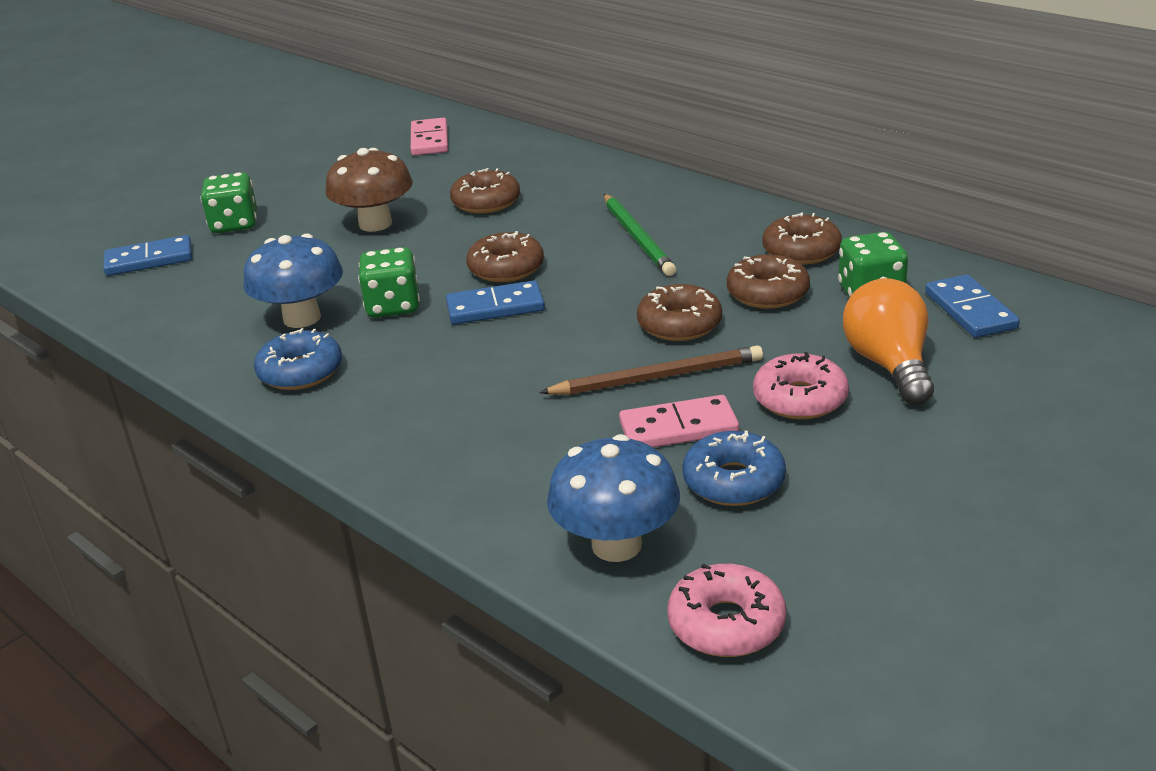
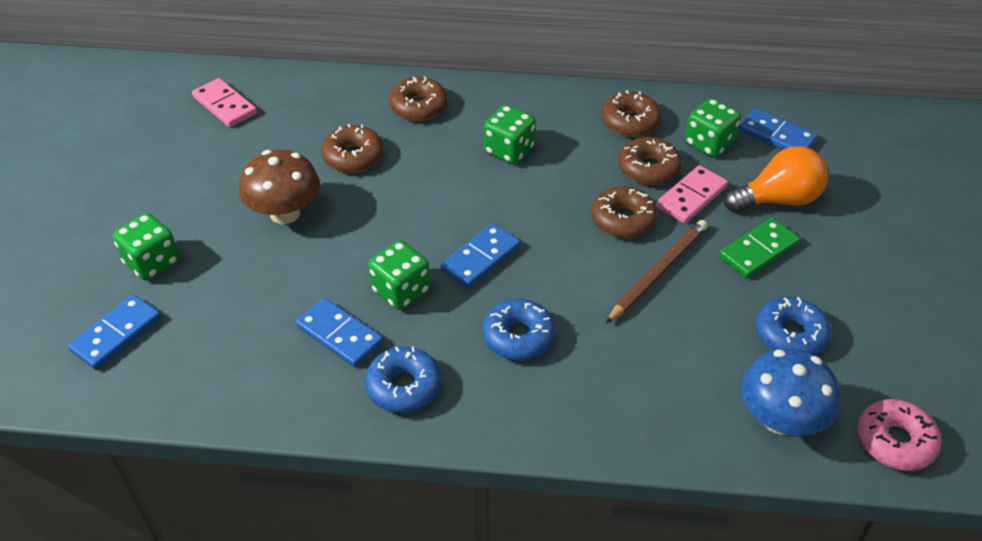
camera: 40 degrees left, 15 degrees up
blue mushroom [243,234,343,328] -> blue domino [296,298,383,367]
brown donut [466,231,544,282] -> brown donut moved to [389,76,447,121]
green pencil [604,194,676,276] -> green dice [484,105,536,164]
pink domino [619,395,739,447] -> pink domino moved to [656,165,728,224]
pink donut [753,352,849,419] -> green domino [719,218,800,278]
orange light bulb [843,278,934,404] -> orange light bulb turned 120 degrees clockwise [724,146,828,213]
none -> blue donut [482,299,555,360]

